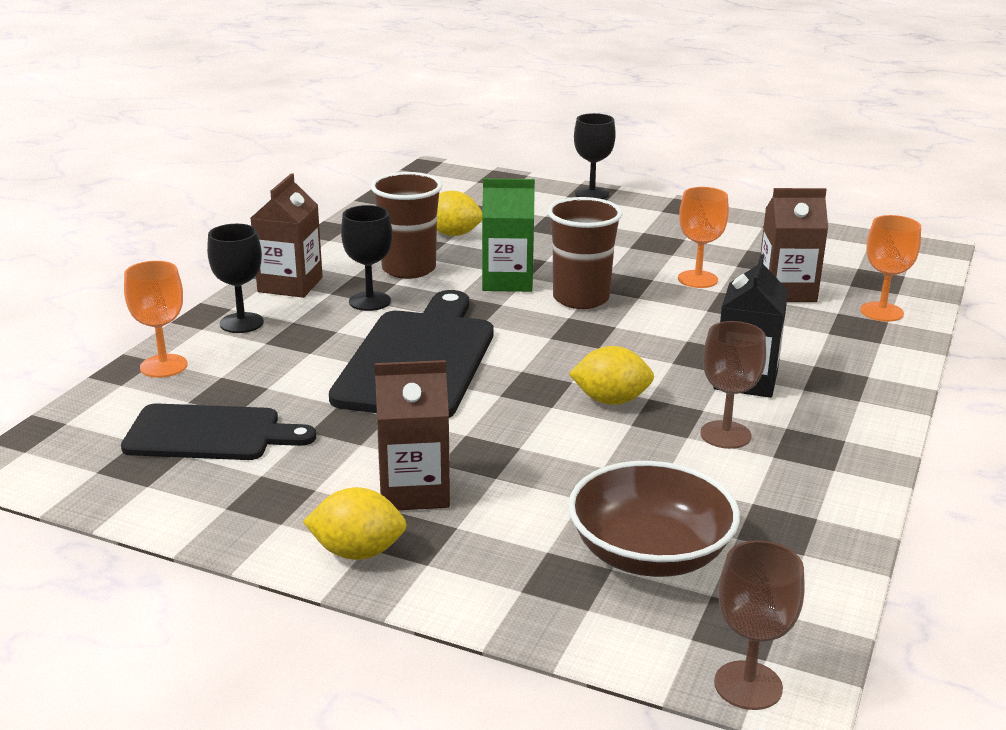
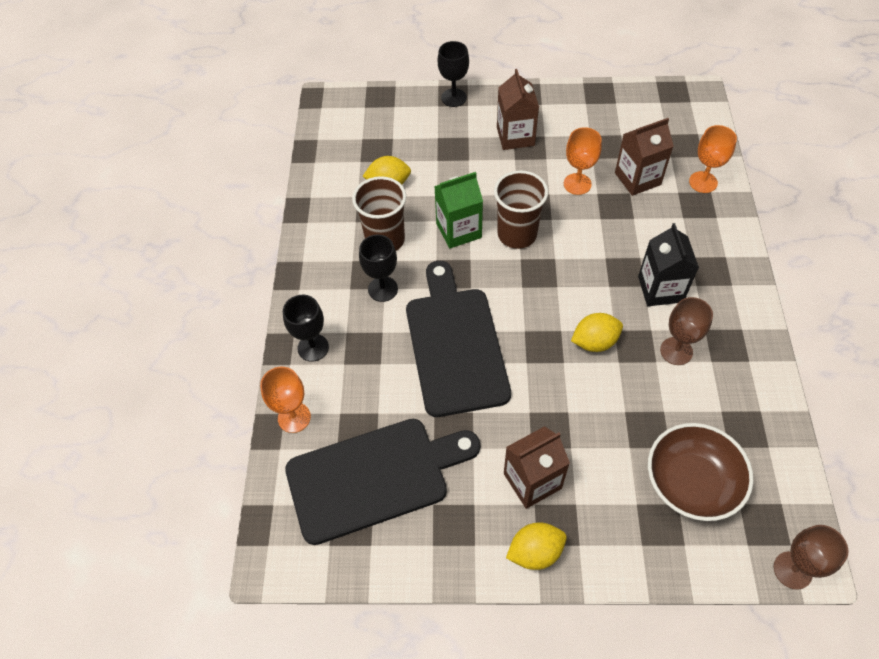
camera: 20 degrees left, 30 degrees up
black cutting board [121,403,316,460] -> black cutting board [285,419,480,545], size x1.54
brown carton [251,173,323,298] -> brown carton moved to [497,69,539,150]

